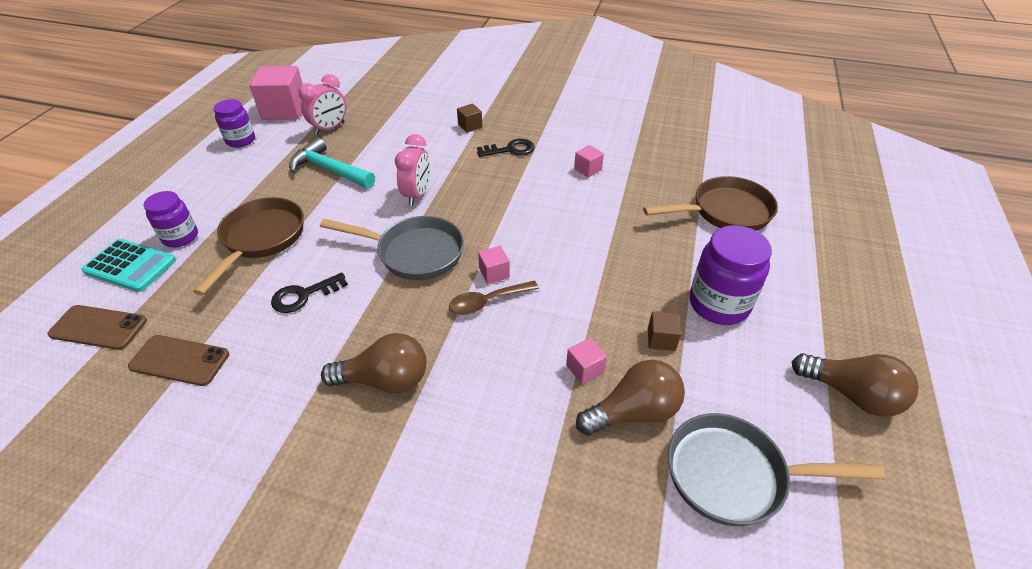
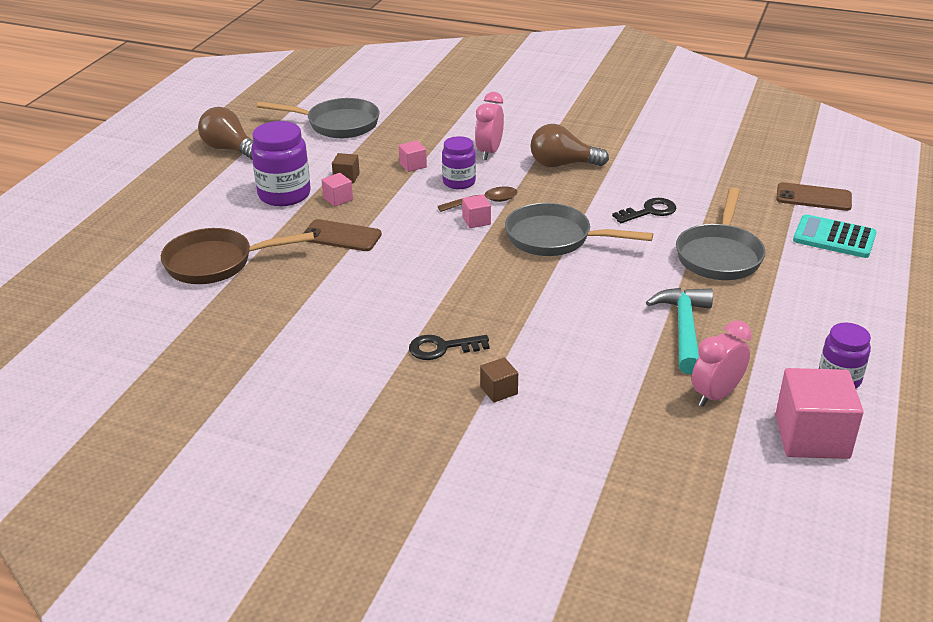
camera: 175 degrees left, 10 degrees down
brown phone [128,335,229,386] -> brown phone moved to [303,219,382,251]
purple jar [144,191,198,247] -> purple jar moved to [442,136,476,189]
brown pan [193,197,304,296] -> grey pan [676,187,766,280]
turquoise hammer [289,137,375,188] -> turquoise hammer turned 120 degrees counterclockwise [646,288,713,374]
pink clock [395,134,430,206] -> pink clock moved to [475,92,504,160]
pink cube [574,145,604,178] -> pink cube moved to [321,173,353,207]
brown light bulb [576,360,685,436] -> none

